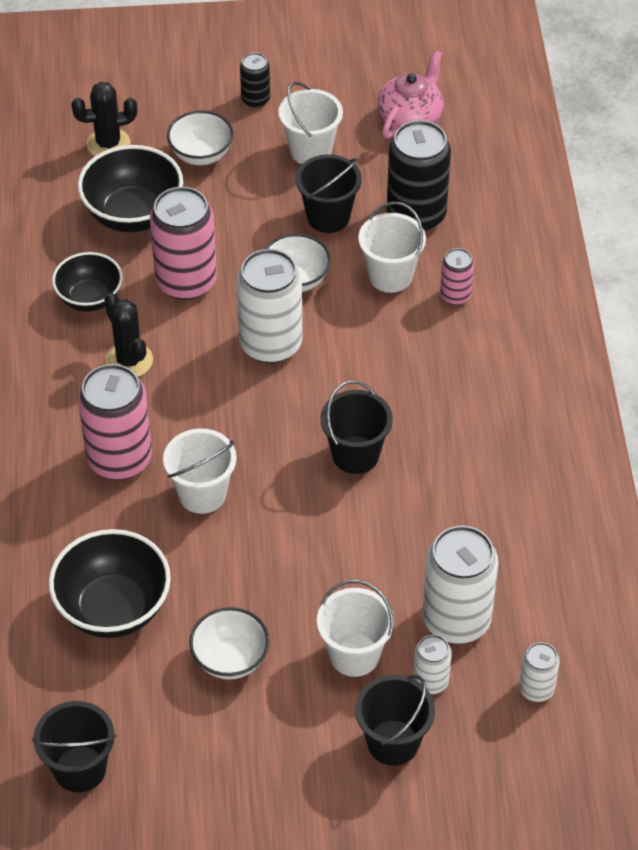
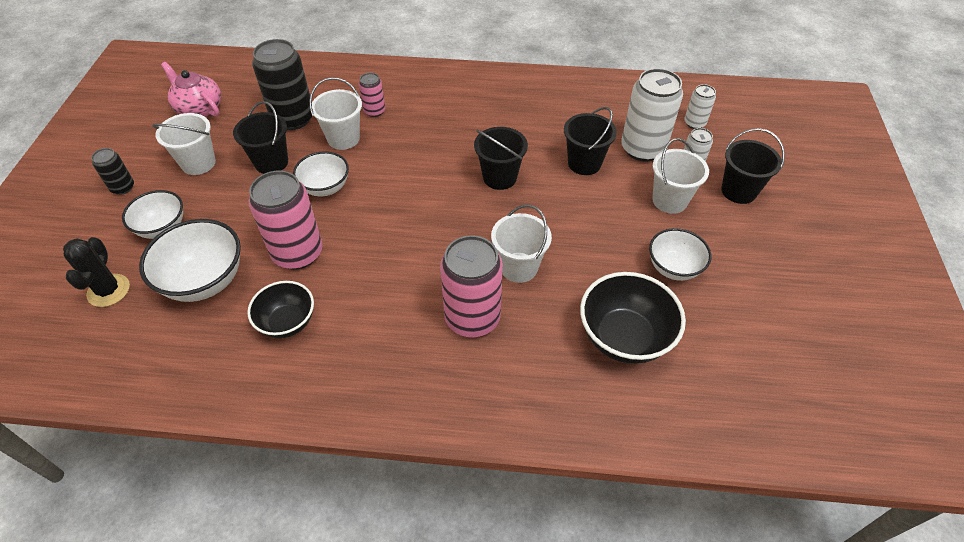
camera: 80 degrees left, 0 degrees up
black bucket [32,701,116,793] -> black bucket moved to [564,107,617,175]
black bowl [78,145,183,232] -> white bowl [139,219,241,302]
black cactus [104,293,153,377] -> none
white can [236,249,302,363] -> none

